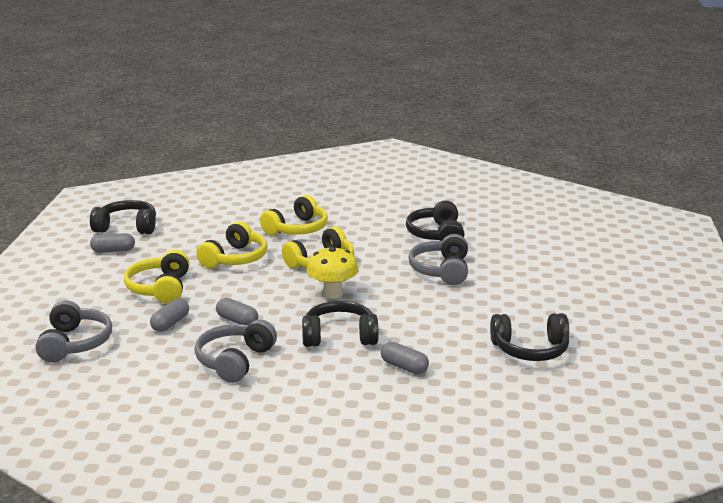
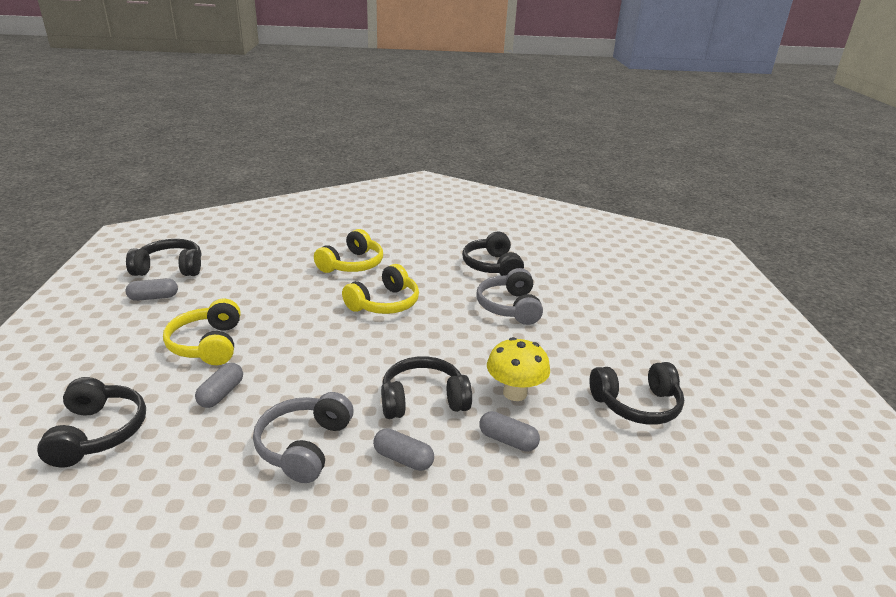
camera: 10 degrees left, 5 degrees up
grey headphones [35,300,112,363] -> black headphones [37,377,146,467]
yellow headphones [196,221,267,268] -> none
grey capsule [216,298,258,325] -> grey capsule moved to [373,428,434,471]
yellow mushroom [307,246,359,299] -> yellow mushroom moved to [487,337,550,401]

